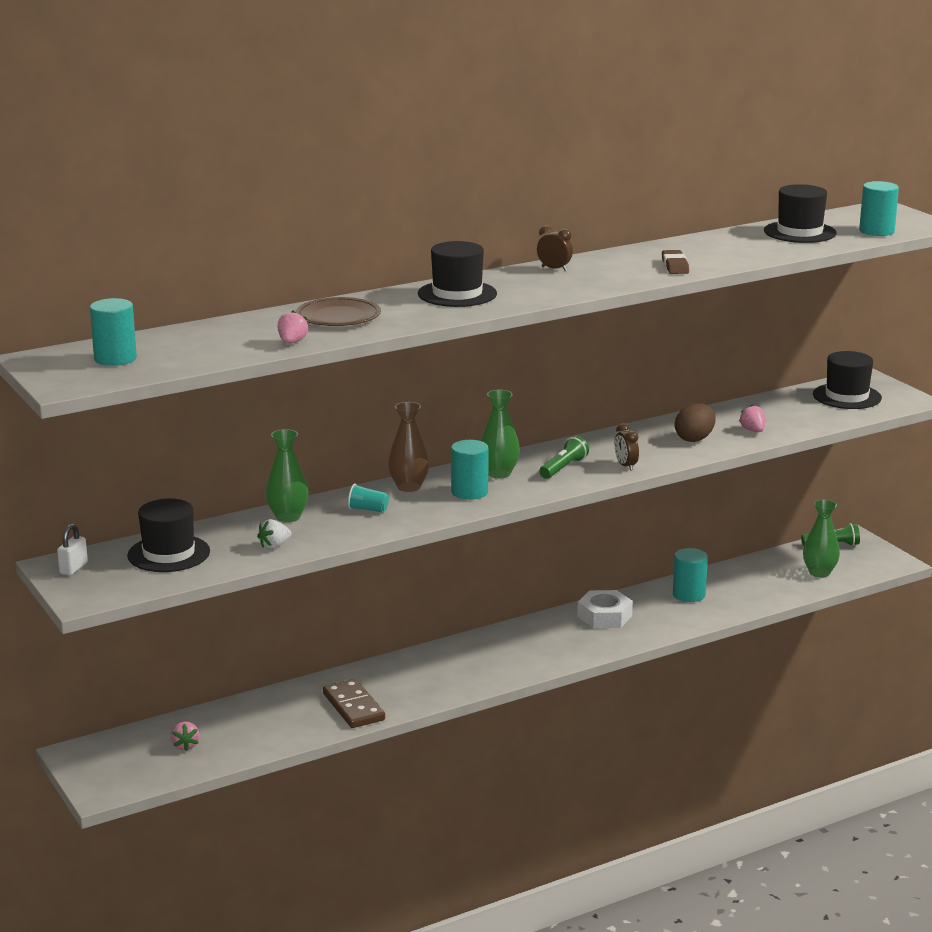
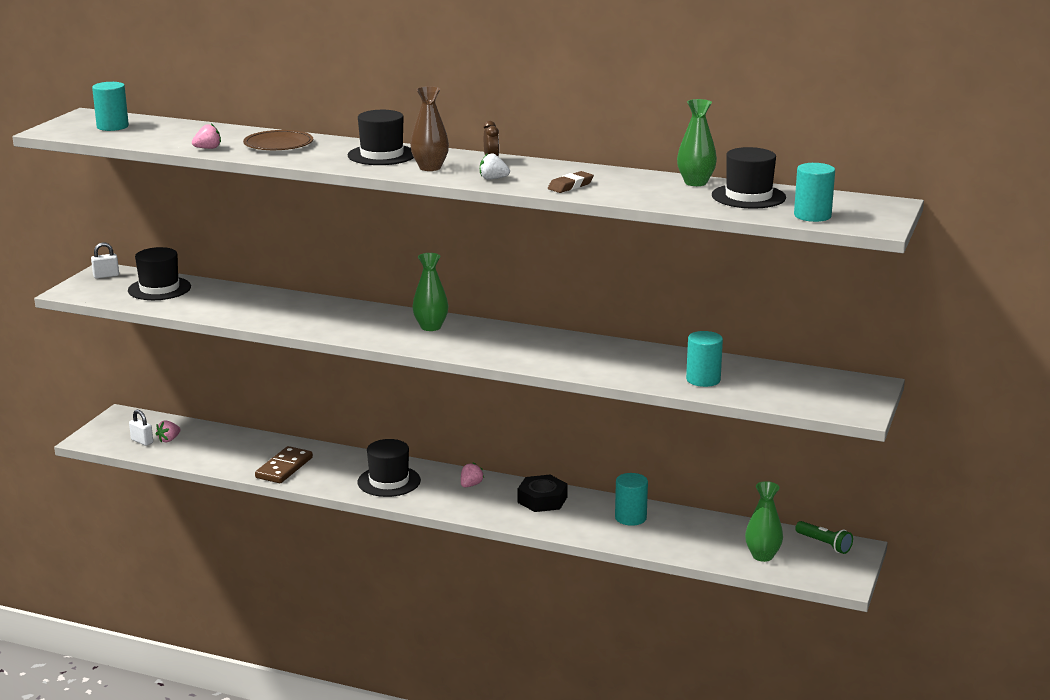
camera: 50 degrees right, 0 degrees up
white strawberry [257,519,292,549] -> white strawberry moved to [480,153,510,179]
green vase [265,429,309,522] -> green vase moved to [677,99,717,186]
turquoise cup [348,484,389,512] -> none
brown vase [388,402,429,492] -> brown vase moved to [410,86,449,171]
turquoise cylinder [451,440,489,500] -> turquoise cylinder moved to [686,331,723,387]
green flashlight [539,436,589,479] -> none
white nut [577,590,633,628] -> black nut [518,475,568,512]
brown clock [615,423,639,471] -> none
brown egg [675,403,716,442] -> none
pink strawberry [739,404,765,432] -> pink strawberry moved to [461,462,484,487]
black hat [813,351,882,409] -> black hat moved to [358,439,421,497]
none -> white padlock [129,410,153,446]

